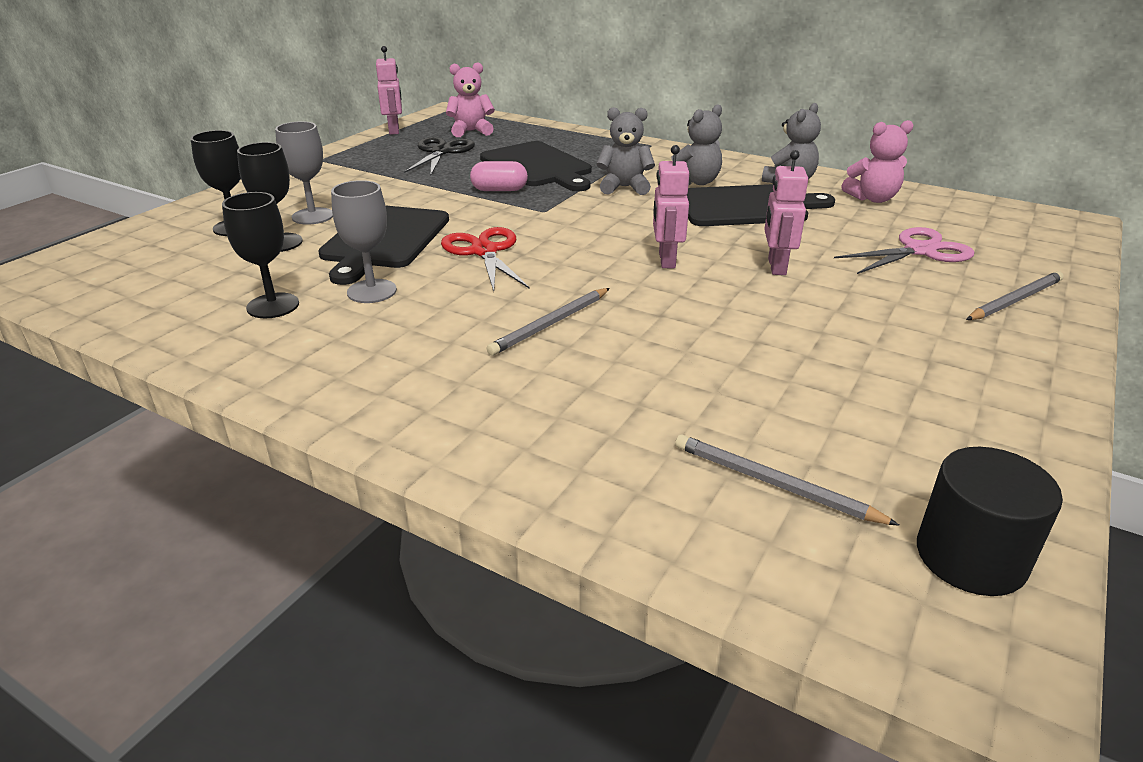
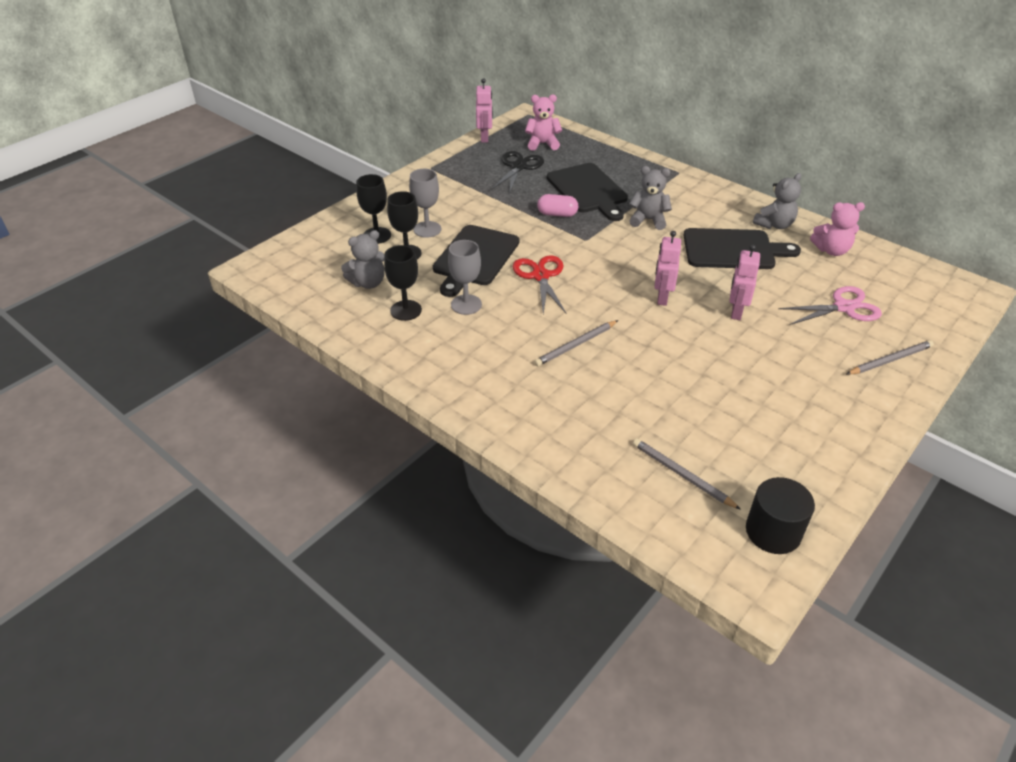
camera: 10 degrees right, 10 degrees up
grey teddy bear [671,104,722,186] -> grey teddy bear moved to [341,230,385,289]

